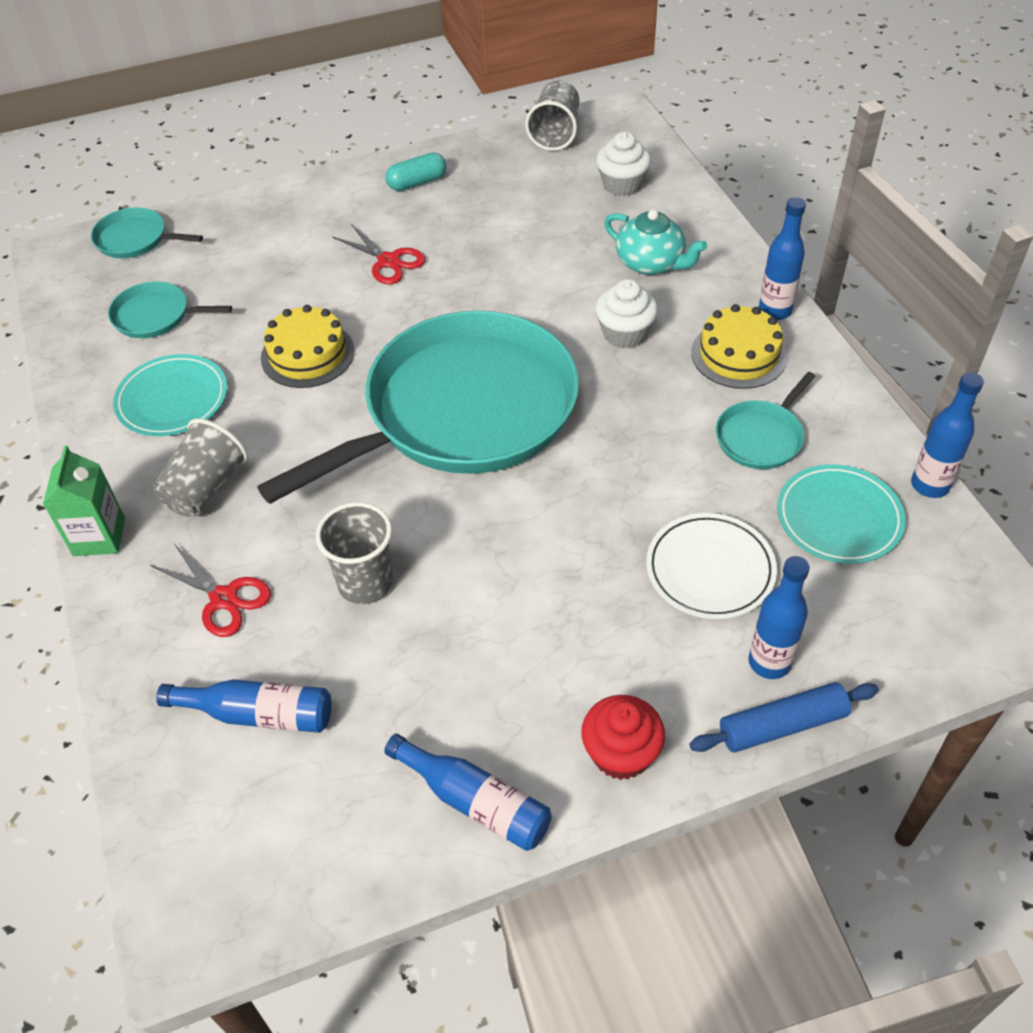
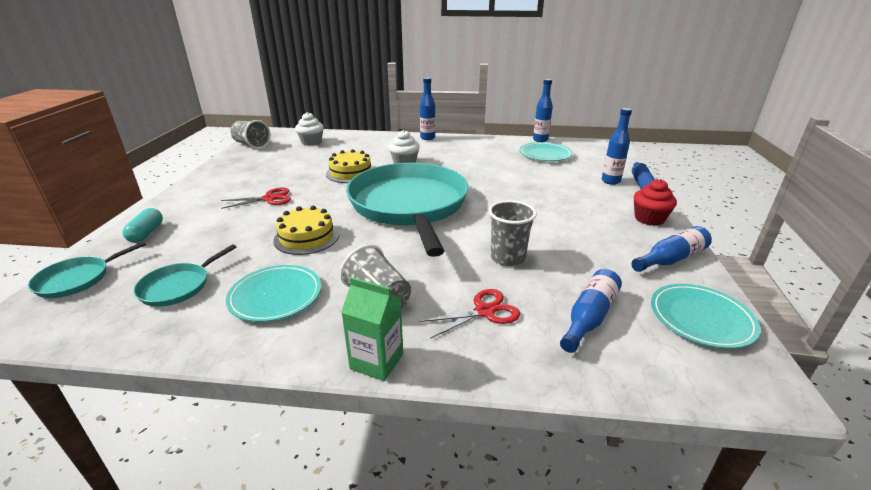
camera: 65 degrees left, 20 degrees down
turquoise capsule [385,152,446,191] -> turquoise capsule moved to [123,208,163,243]
turquoise teapot [604,209,707,275] -> none
white plate [646,513,777,619] -> none
yellow cake [691,304,787,389] -> yellow cake moved to [326,149,373,183]
turquoise pan [716,372,816,469] -> none
none -> turquoise plate [651,284,761,349]

